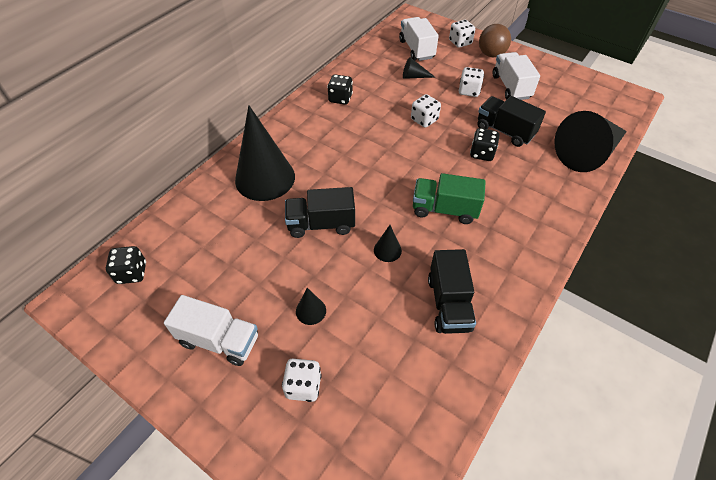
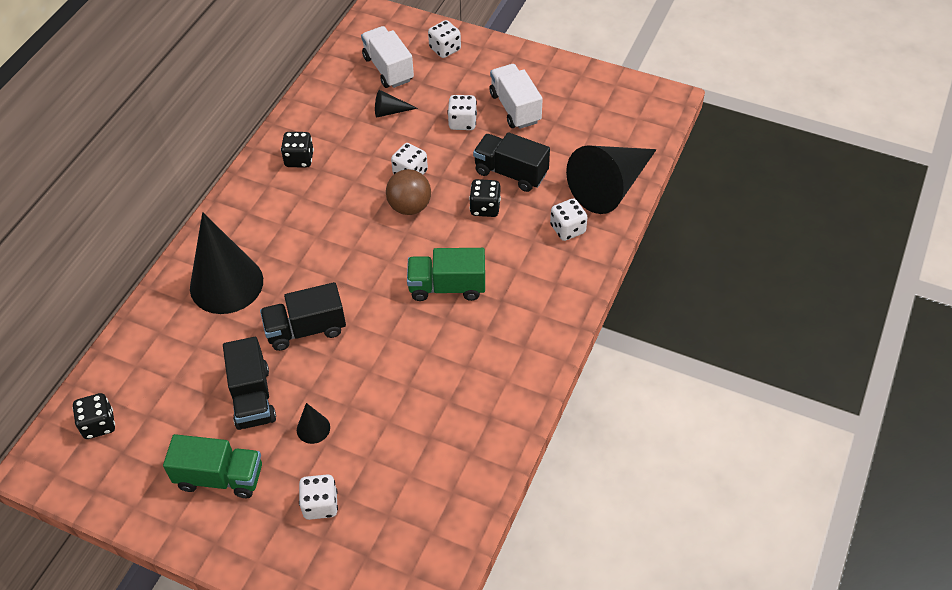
camera: 10 degrees left, 0 degrees up
white truck [164,295,258,366] -> green truck [163,434,262,498]
black cone [374,225,402,262] -> none
black truck [428,249,476,334] -> black truck moved to [223,337,276,430]
brown ball [479,24,511,57] -> brown ball moved to [386,169,431,215]
none -> white dice [550,198,588,241]

